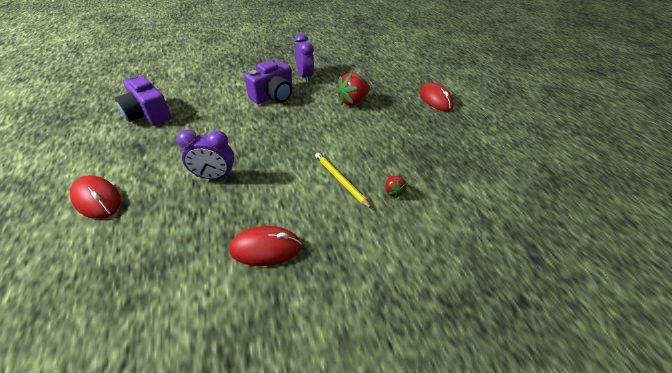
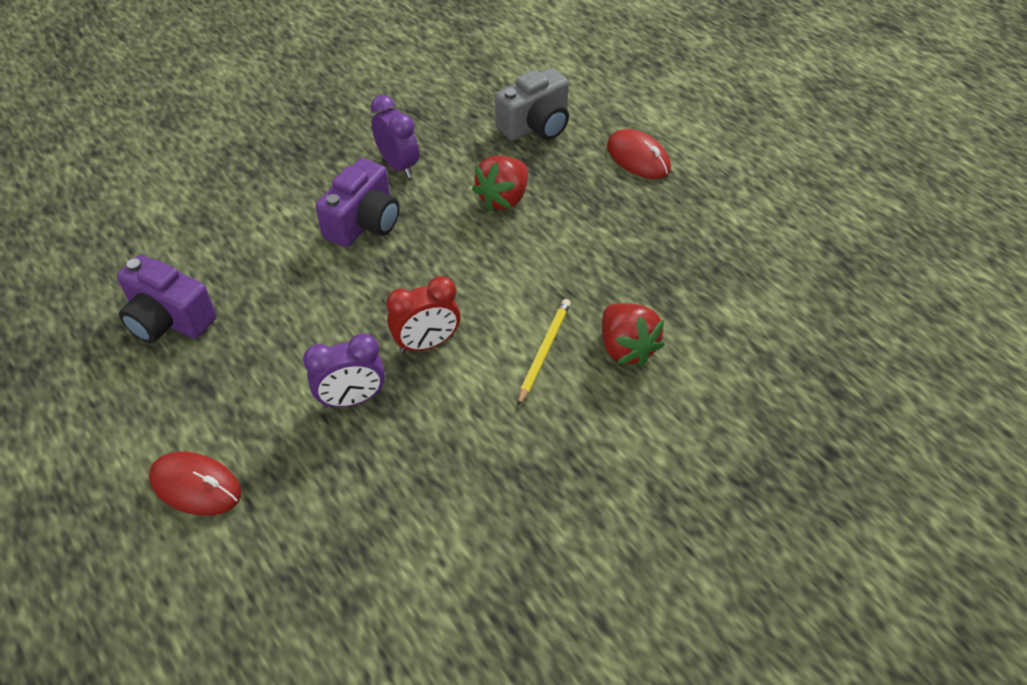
camera: 15 degrees left, 5 degrees up
red mouse [229,226,301,266] -> none
yellow pencil [315,153,372,209] -> yellow pencil turned 75 degrees clockwise [517,299,571,406]
red strawberry [385,176,407,198] -> red strawberry [602,303,665,367], size x1.91
none -> red clock [386,276,460,353]
none -> grey camera [495,68,569,141]

